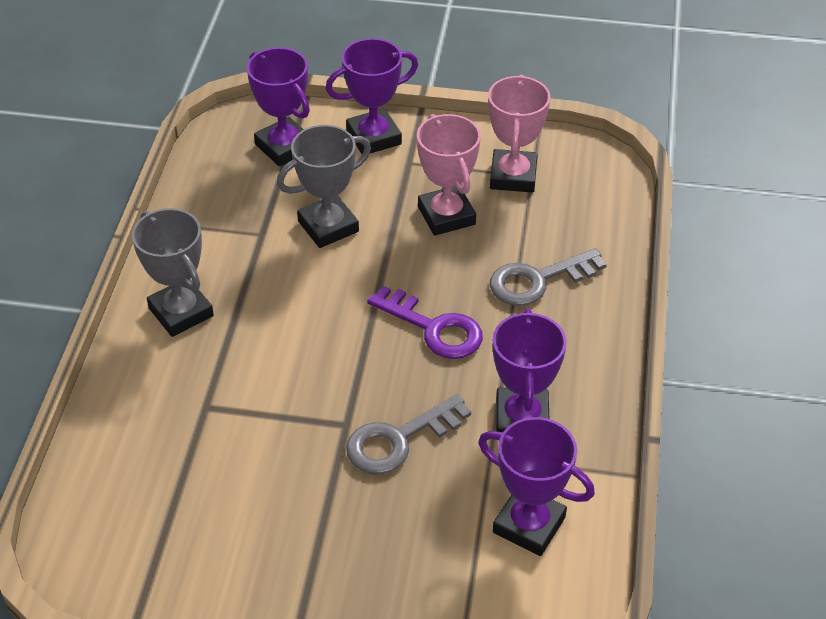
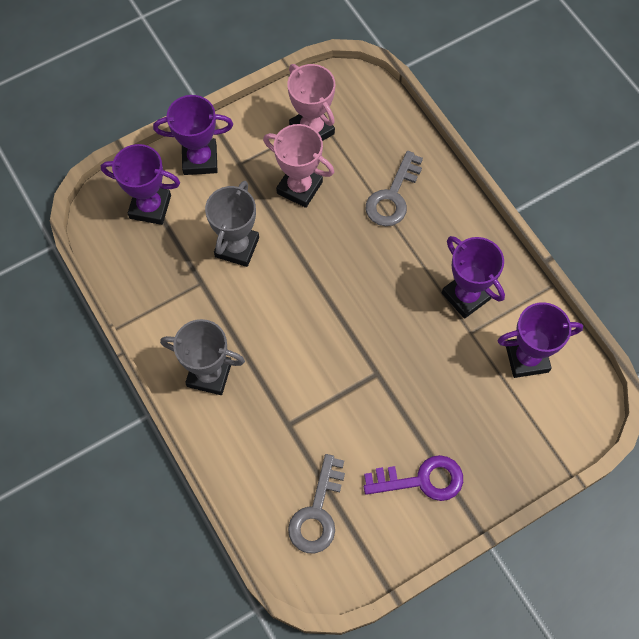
camera: 40 degrees left, 20 degrees up
purple trophy [326,38,418,154] -> purple trophy turned 60 degrees clockwise [153,95,233,175]
grey key [346,394,471,474] -> grey key moved to [288,454,345,554]
purple key [367,286,483,359] -> purple key moved to [364,455,463,501]

